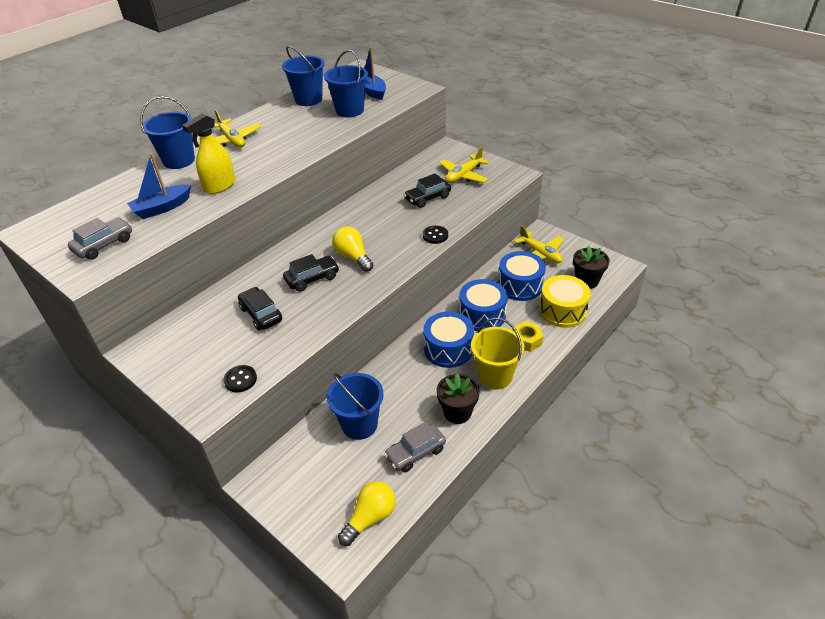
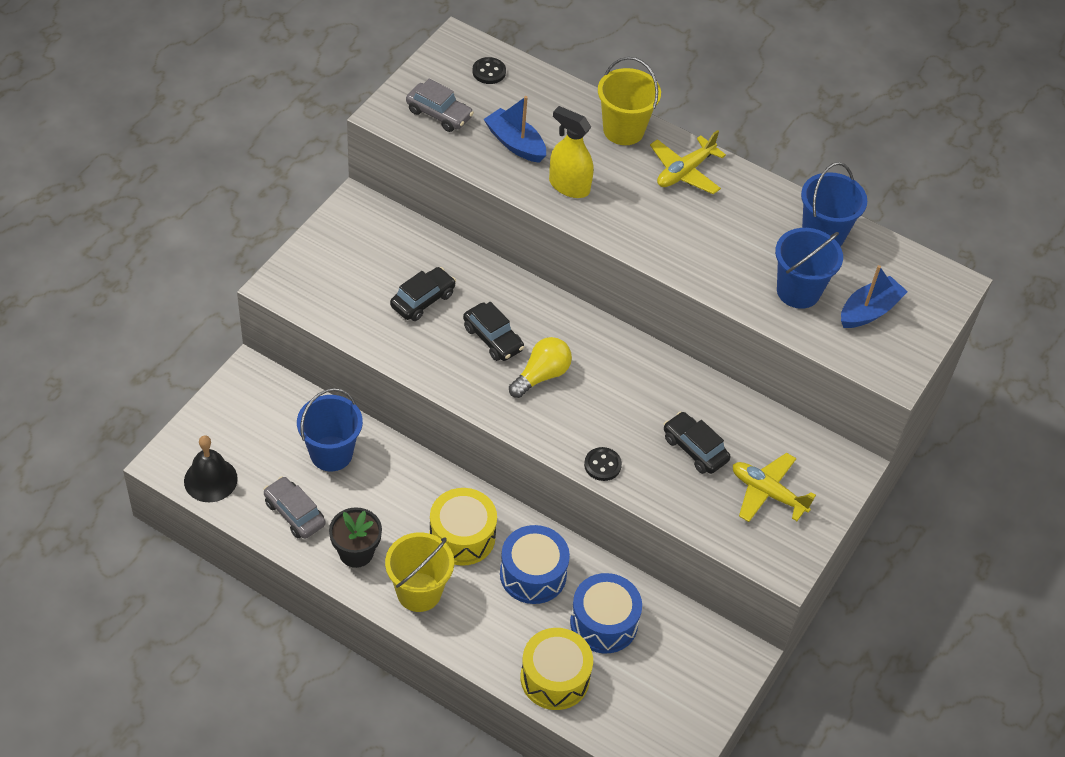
camera: 75 degrees right, 10 degrees up
blue bucket [140,96,195,169] -> yellow bucket [598,57,661,145]
black button [223,365,257,392] -> black button moved to [472,57,506,84]
yellow light bulb [338,481,396,546] -> black bell [184,435,238,502]
blue drum [423,312,474,368] -> yellow drum [429,488,497,566]
yellow nut [512,321,543,352] -> none
yellow plane [514,225,564,263] -> none
black flower pot [573,246,610,289] -> none

